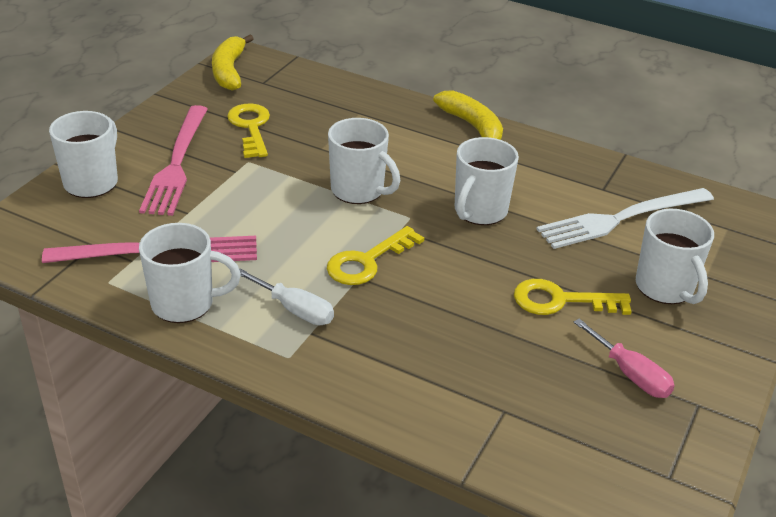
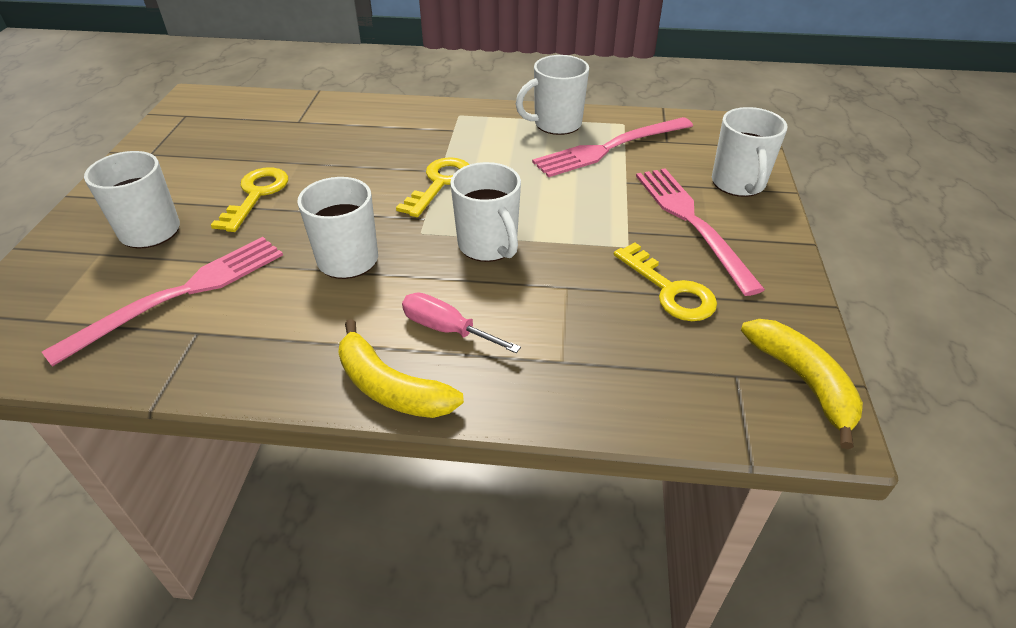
camera: 160 degrees right, 5 degrees up
white screwdriver [239,269,334,325] -> none
white mug [328,118,400,204] -> white mug turned 135 degrees counterclockwise [450,162,521,262]
yellow key [514,279,632,315] -> yellow key turned 60 degrees counterclockwise [211,167,288,232]
white fork [536,188,714,249] -> pink fork [42,237,283,367]
pink screwdriver [574,319,675,398] -> pink screwdriver moved to [402,293,521,353]

